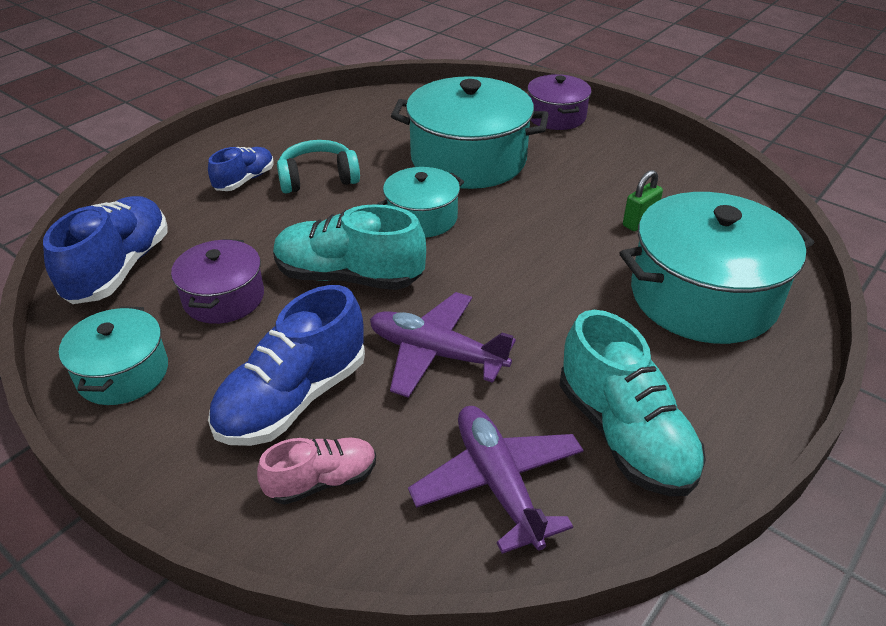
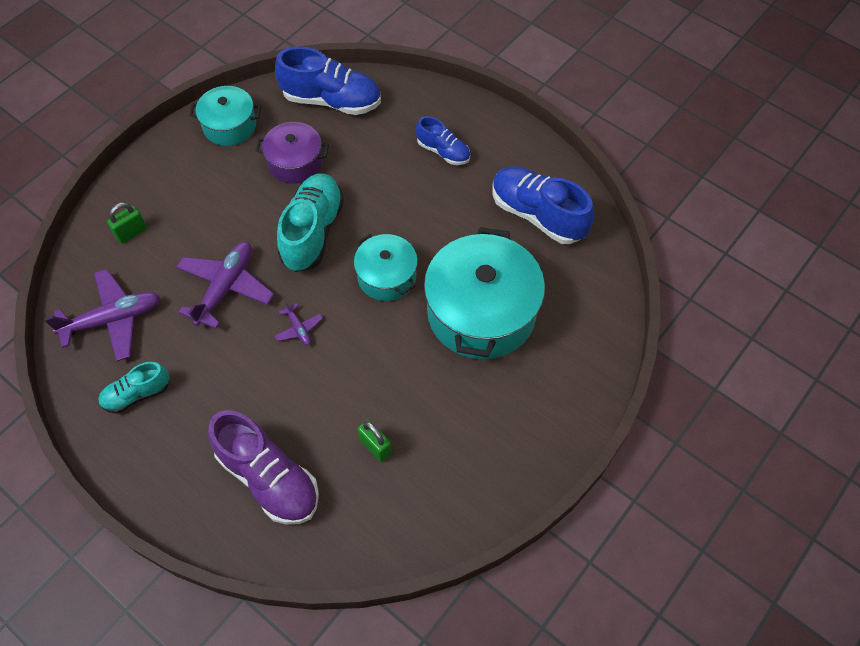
camera: 90 degrees right, 20 degrees up
blue shoe [208,285,365,446] -> blue shoe moved to [492,166,594,244]
pink shoe [257,437,376,505] -> green padlock [107,202,147,244]
turquoise headphones [277,140,360,193] -> none
purple pot [527,74,592,130] -> none
turquoise shoe [559,310,706,496] -> turquoise shoe [98,362,170,414], size x0.57
turquoise pot [620,192,814,344] -> purple shoe [208,410,319,524]
none -> purple plane [274,301,323,346]

